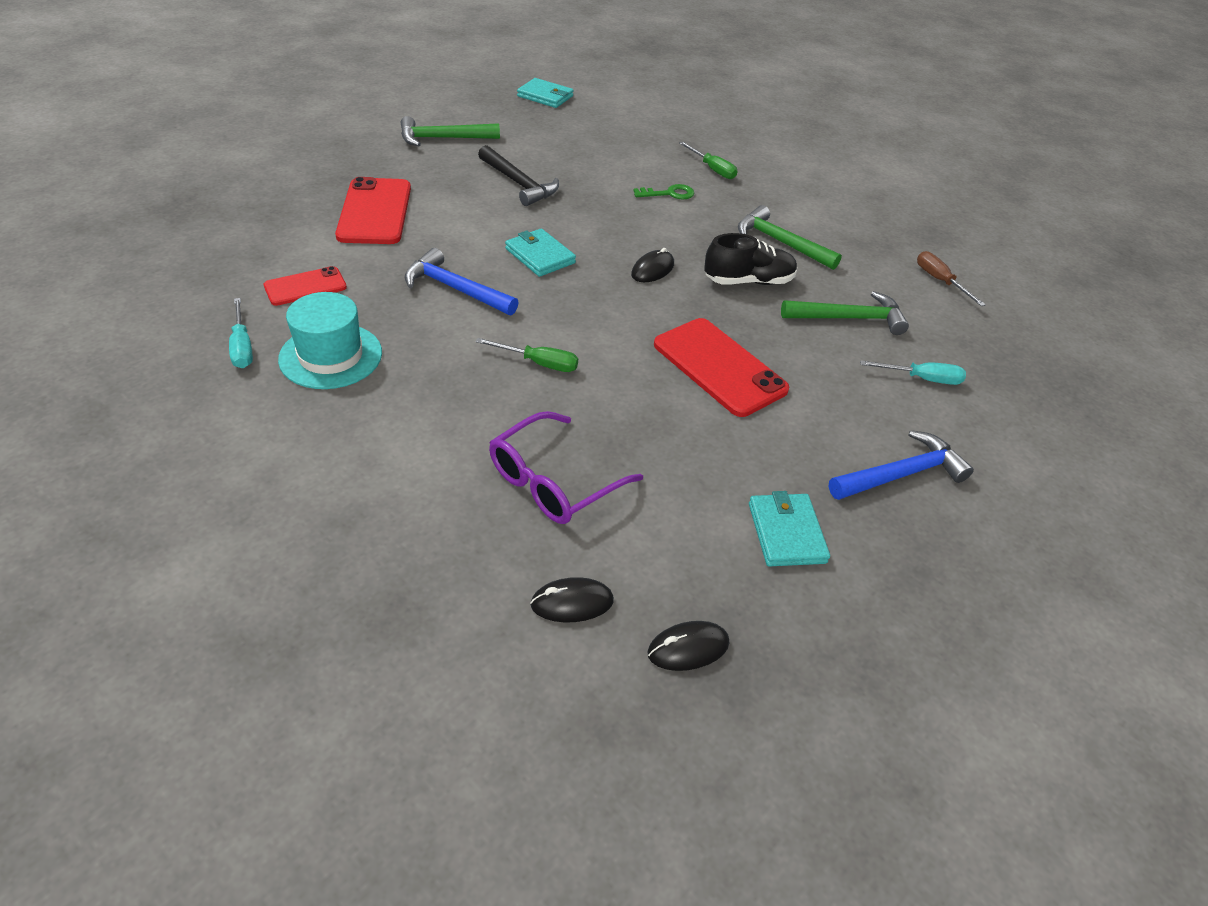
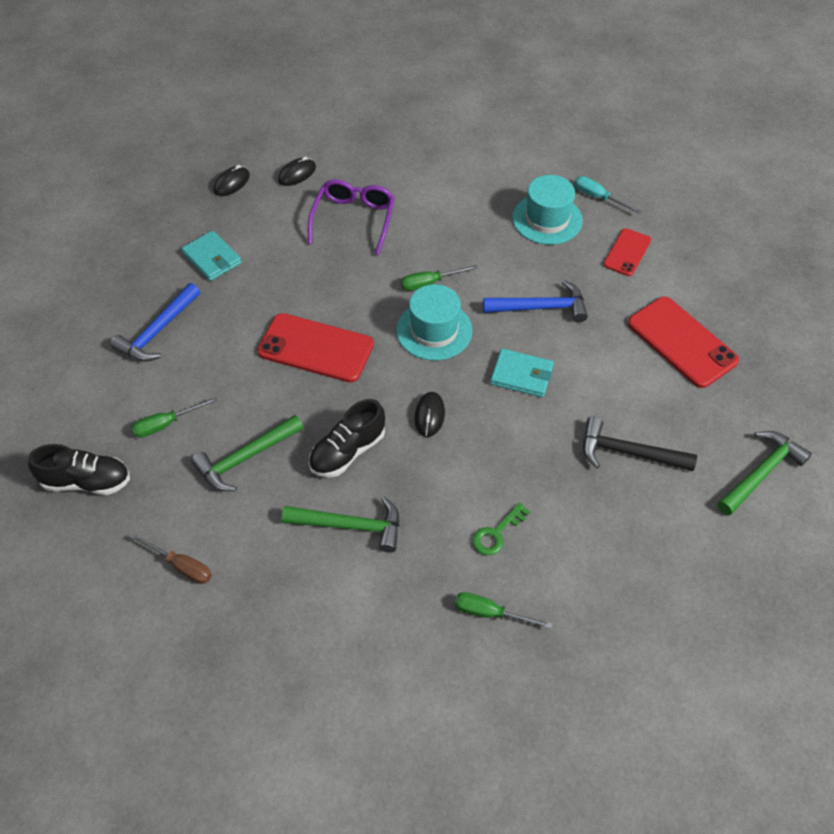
camera: 150 degrees right, 10 degrees up
turquoise wallet [517,78,574,108] -> none
turquoise screwdriver [860,360,966,385] -> green screwdriver [131,397,217,438]
none -> black shoe [28,444,130,495]
none -> turquoise hat [396,284,472,361]

